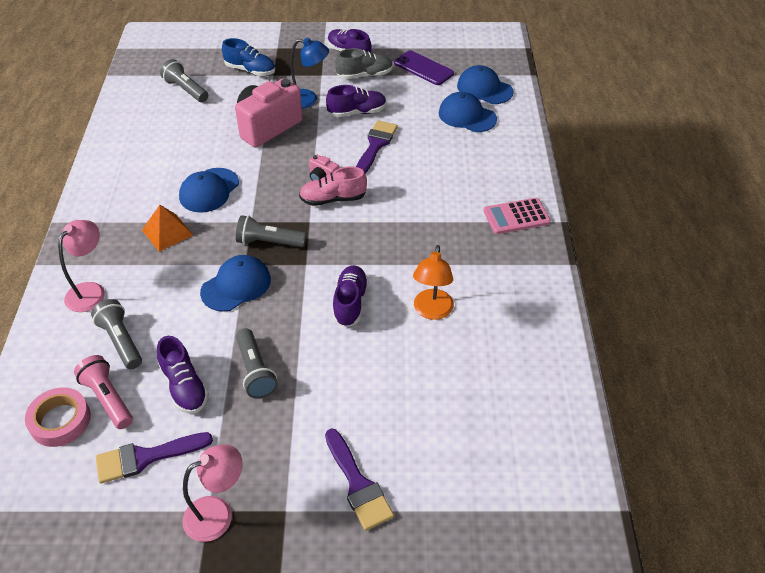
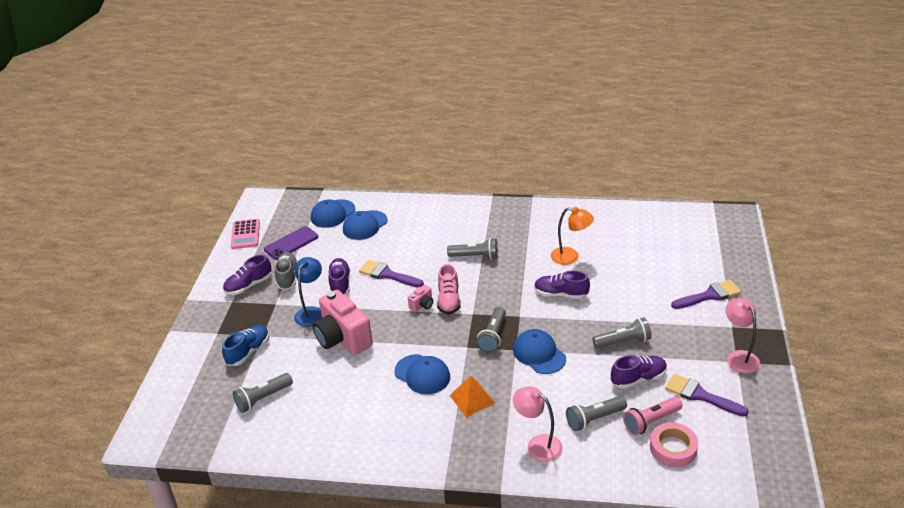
camera: 80 degrees left, 10 degrees down
purple brush [96,432,213,484] -> purple brush turned 135 degrees clockwise [665,374,749,417]
pink calculator [484,198,551,234] -> pink calculator moved to [231,219,260,249]
none -> grey flashlight [447,238,498,260]

